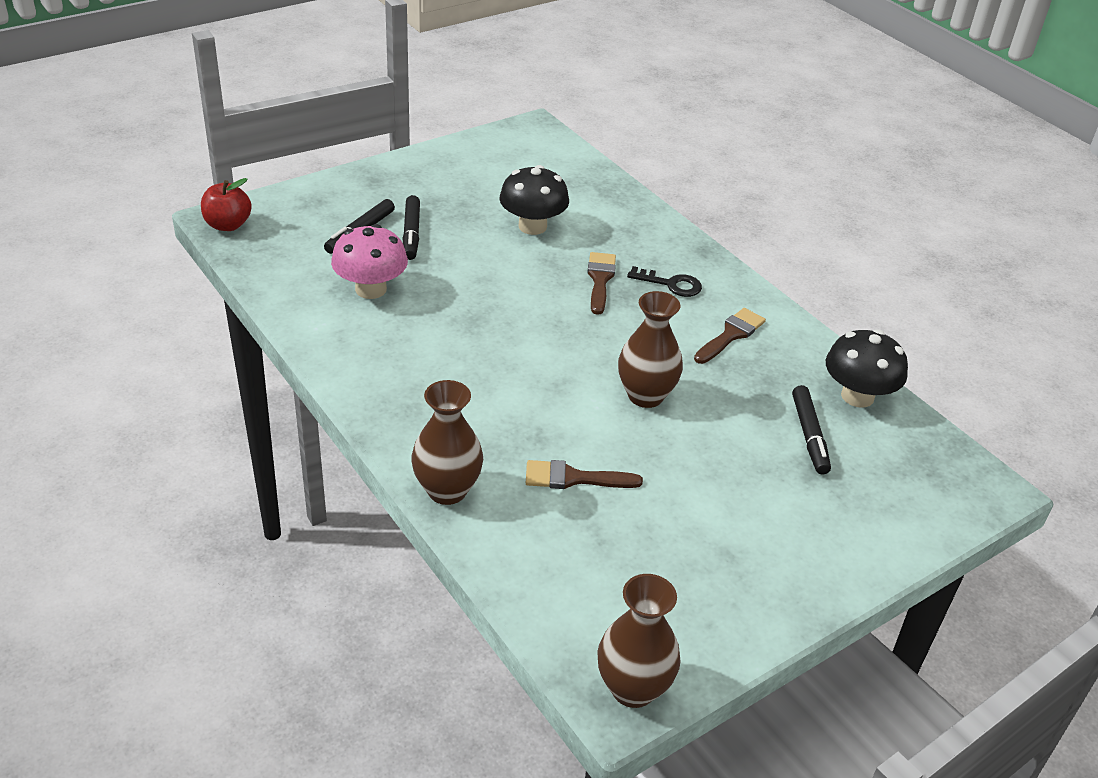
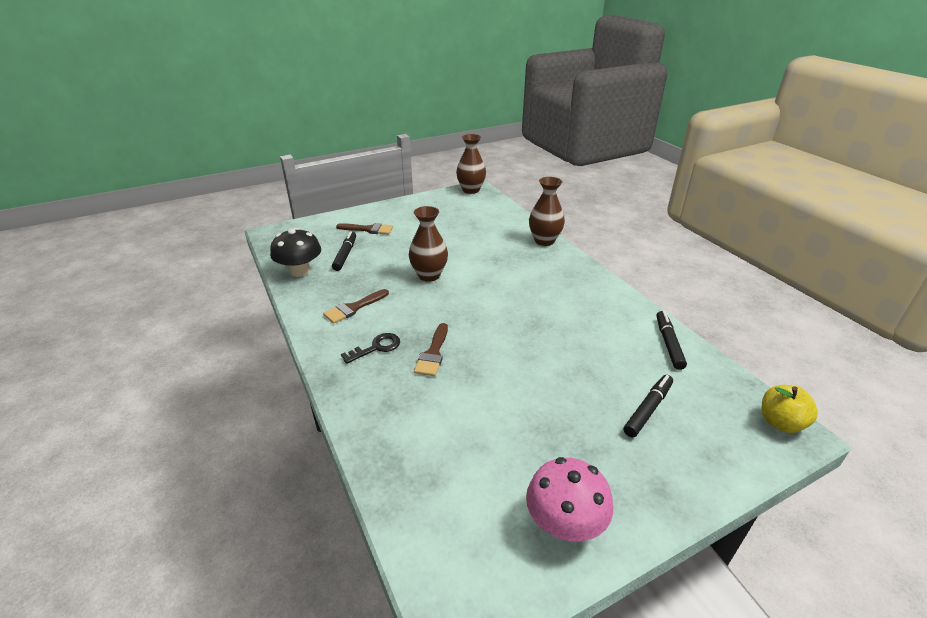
camera: 170 degrees left, 5 degrees down
red apple [201,178,252,231] -> yellow apple [762,385,818,433]
pink mushroom [331,224,408,299] -> pink mushroom moved to [526,457,613,541]
black marker [403,195,420,260] -> black marker moved to [657,311,687,370]
black mushroom [499,165,569,235] -> none
brown brush [526,460,643,489] -> brown brush moved to [336,223,393,235]
black key [627,266,702,297] -> black key turned 120 degrees clockwise [341,333,400,364]

